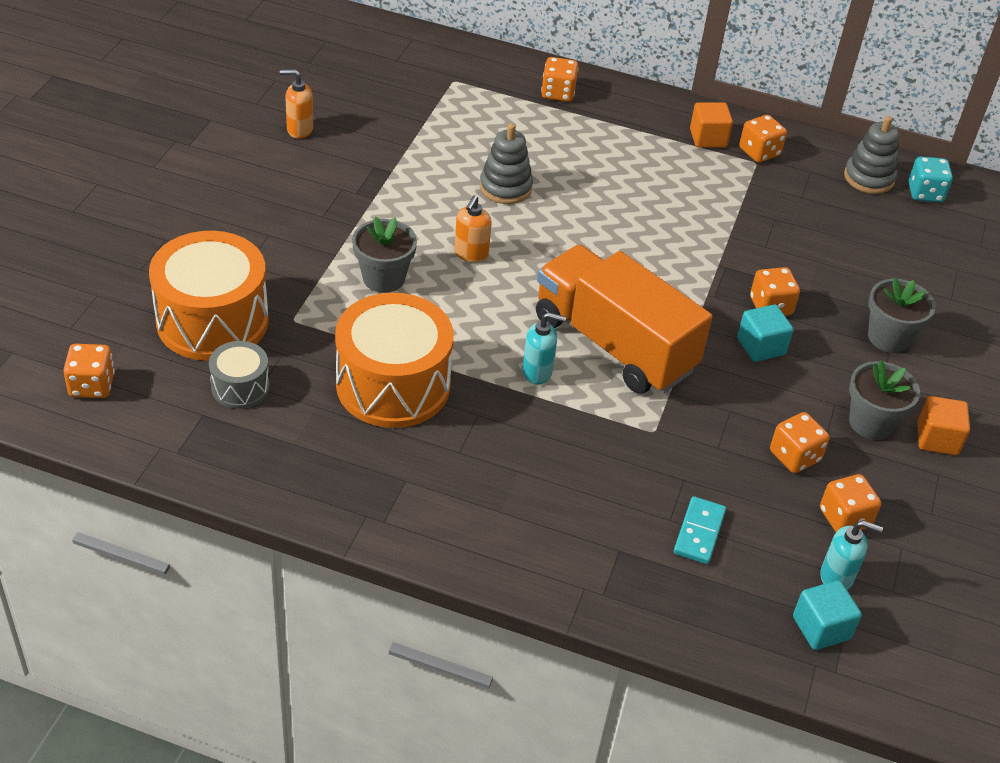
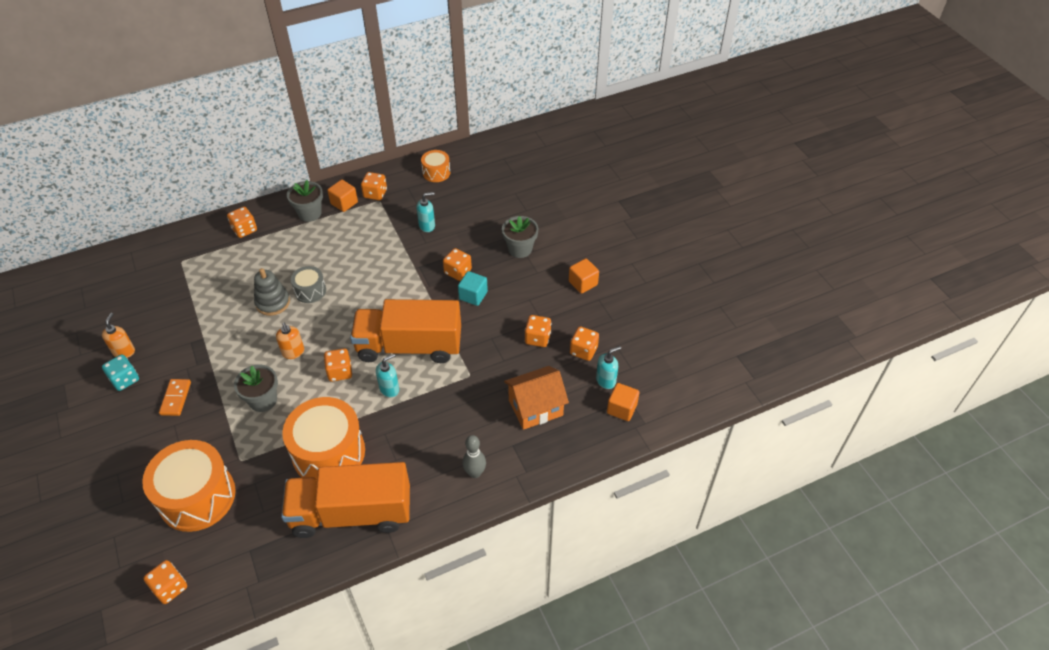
camera: 40 degrees left, 5 degrees up
grey drum [209,341,270,409] -> grey drum moved to [291,266,326,303]
orange soap dispenser [280,69,313,139] -> orange soap dispenser turned 135 degrees clockwise [102,313,135,358]
turquoise domino [674,496,726,564] -> orange house [504,366,569,430]
turquoise cube [793,580,862,650] -> orange cube [607,383,640,421]
grey stacking toy [844,116,899,194] -> orange drum [421,150,450,182]
grey flower pot [849,360,920,440] -> grey flower pot moved to [287,180,323,222]
turquoise dice [908,156,953,202] -> turquoise dice moved to [102,354,139,391]
none -> orange domino [159,379,191,416]
none -> orange truck [281,462,410,538]
none -> orange dice [324,349,352,382]
none -> turquoise soap dispenser [417,192,435,232]
none -> grey bowling pin [462,435,486,478]

